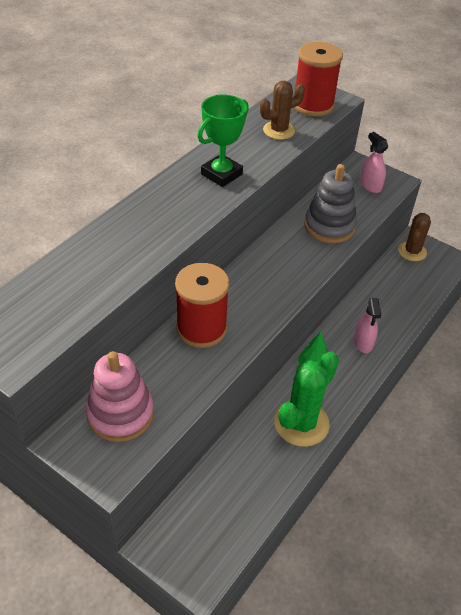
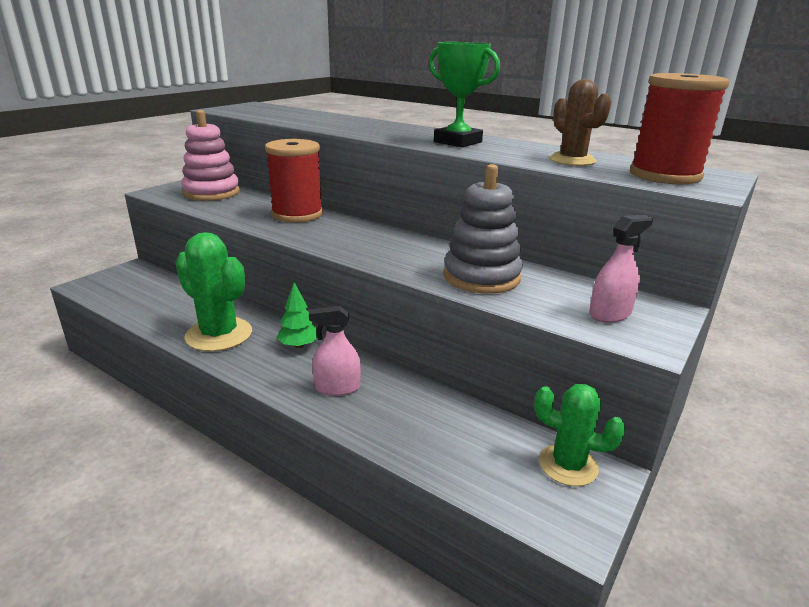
camera: 90 degrees right, 20 degrees down
brown cactus [398,213,431,261] -> green cactus [534,384,625,486]

